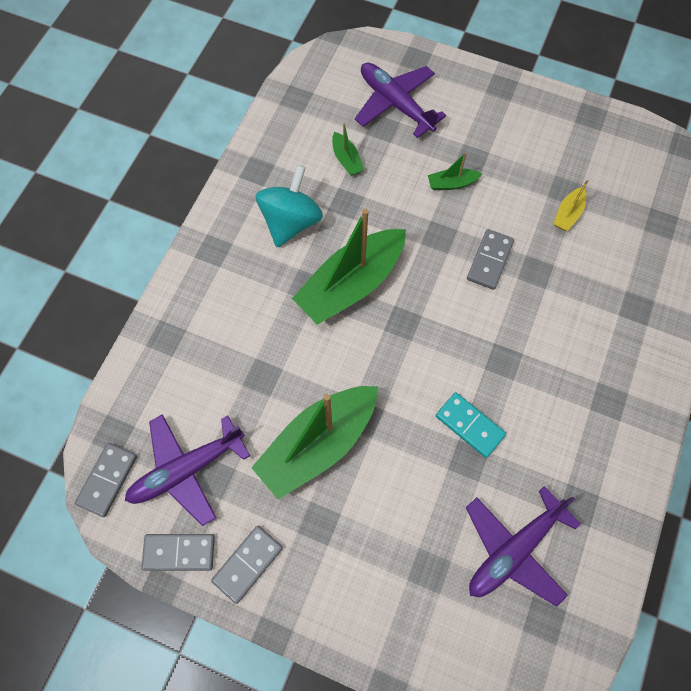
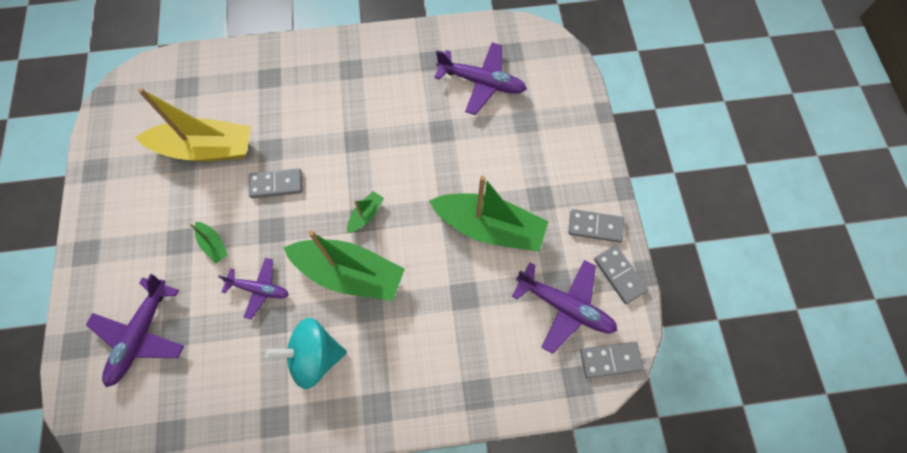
camera: 120 degrees left, 0 degrees up
green boat [332,123,364,176] -> green boat moved to [347,191,384,233]
turquoise domino [436,392,506,458] -> none
yellow boat [554,180,588,231] -> yellow boat [135,88,251,161], size x2.32
none -> purple plane [218,258,289,319]

